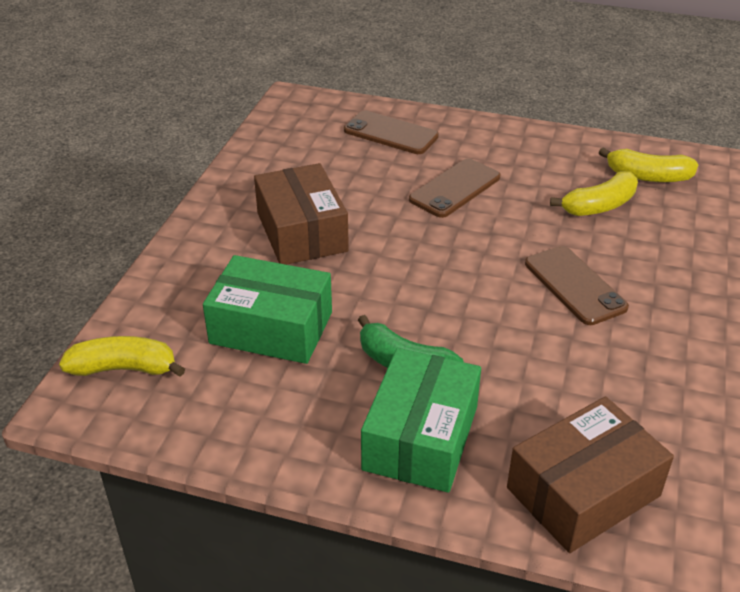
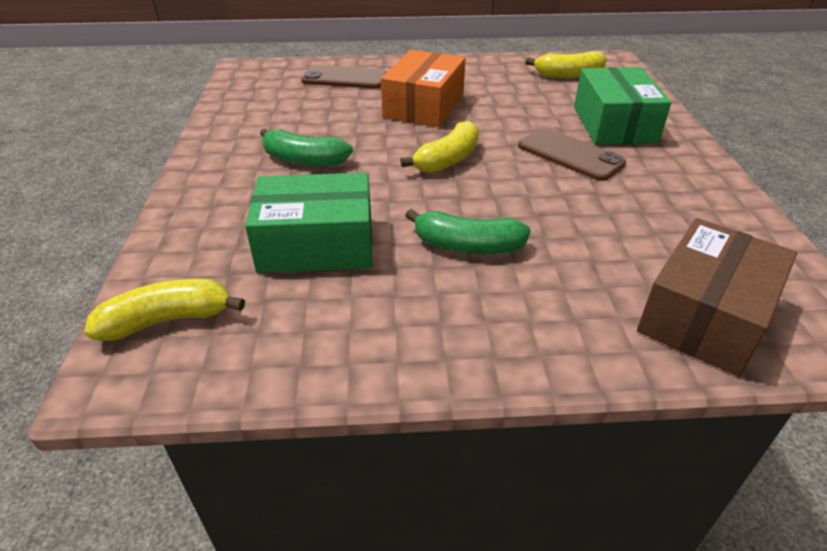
camera: 20 degrees left, 0 degrees up
brown box [254,163,349,265] -> green banana [260,129,353,166]
green box [361,348,481,493] -> green box moved to [574,67,671,145]
brown phone [409,158,500,218] -> orange box [381,50,466,127]
yellow banana [550,171,638,216] -> yellow banana moved to [400,121,479,173]

